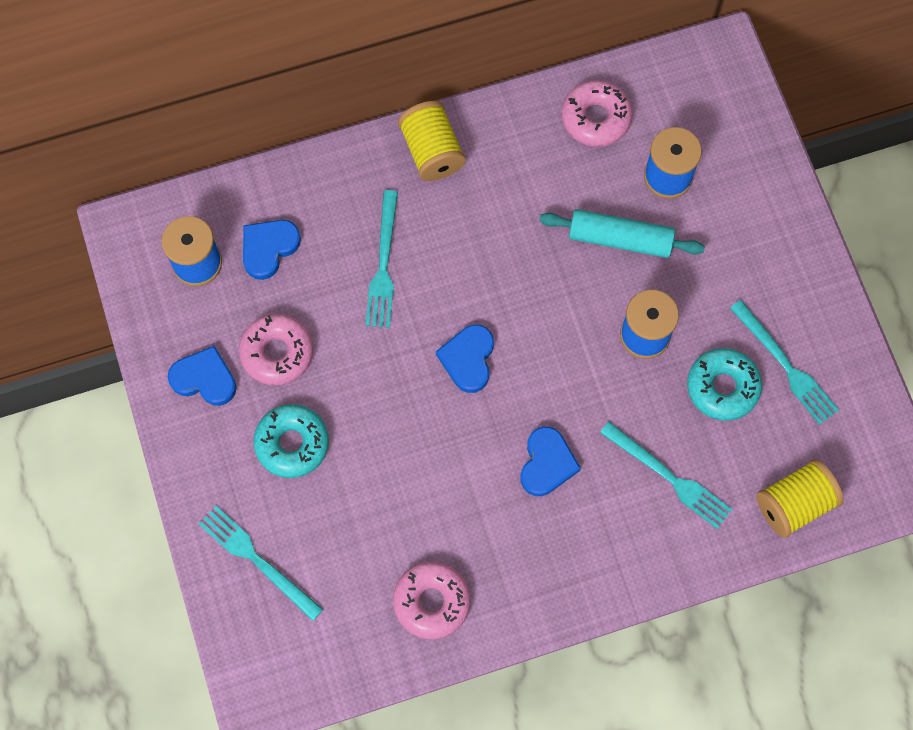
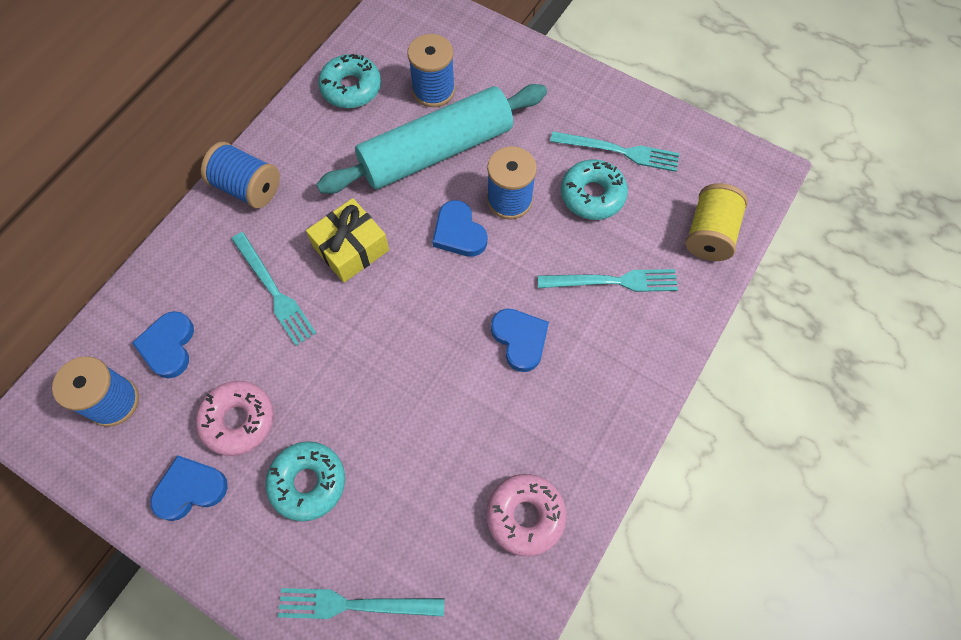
camera: 40 degrees left, 5 degrees down
yellow spool [398,101,466,181] -> blue spool [201,142,280,209]
blue heart [436,324,494,393] -> blue heart moved to [433,200,487,257]
turquoise rolling pin [539,209,705,258] -> turquoise rolling pin [317,84,547,194], size x1.67
pink donut [562,80,633,147] -> turquoise donut [318,54,381,108]
none -> yellow gift [306,198,389,283]

